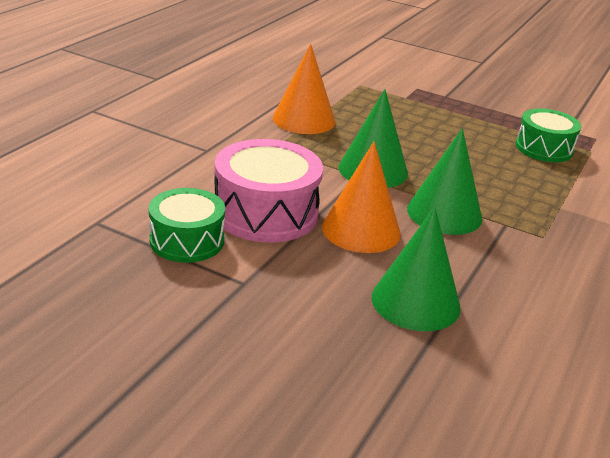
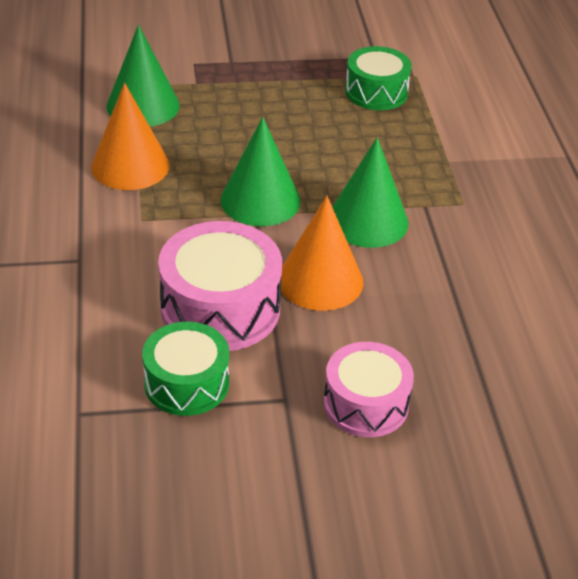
camera: 35 degrees left, 10 degrees up
green cone [372,207,461,331] -> green cone moved to [106,25,180,126]
none -> pink drum [323,342,414,437]

